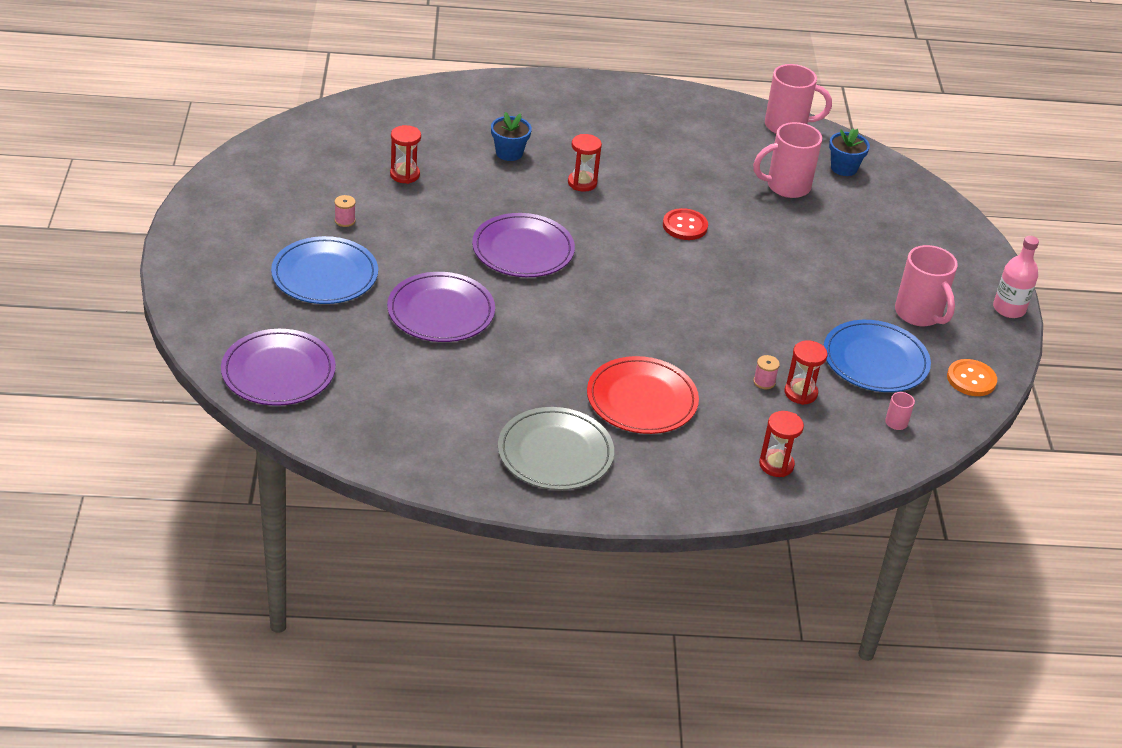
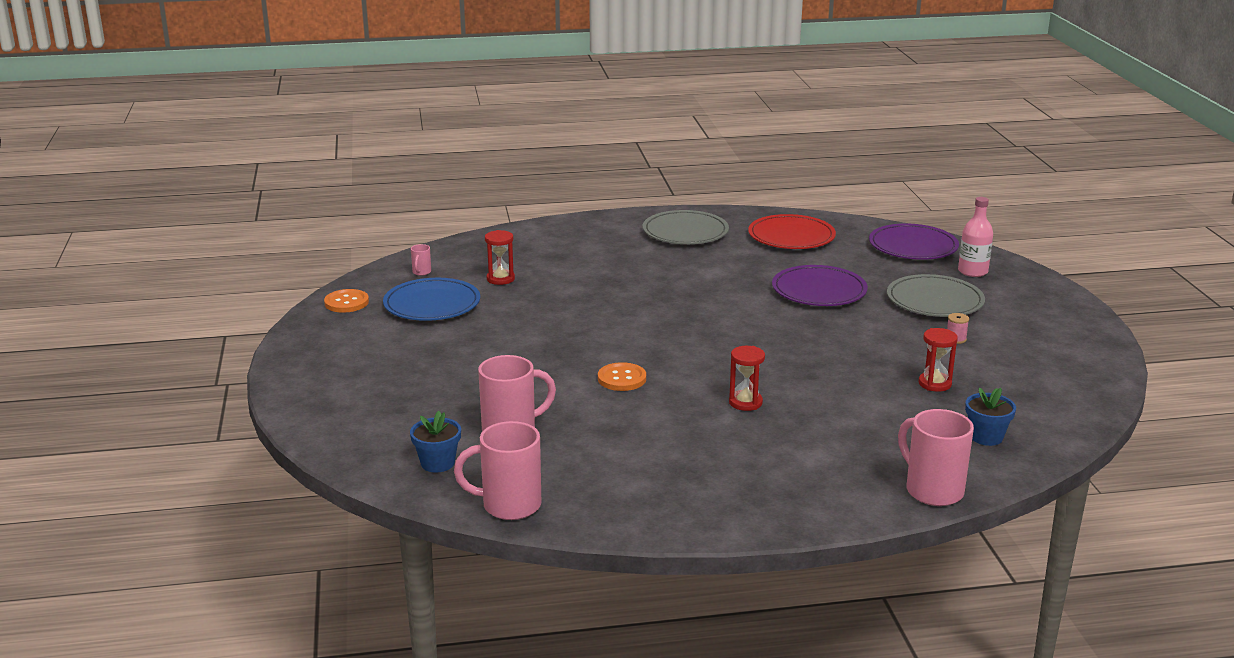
camera: 175 degrees right, 15 degrees down
blue plate [271,236,378,304] -> grey plate [887,274,985,317]
purple plate [472,213,575,277] -> none
blue flower pot [491,112,532,161] -> blue flower pot moved to [965,388,1016,446]
red plate [587,356,699,434] -> red plate moved to [748,214,836,249]
red button [663,208,708,240] -> orange button [598,362,646,391]
pink spool [753,355,780,389] -> none
red hourglass [759,411,804,477] -> none
pink mug [895,245,958,326] -> pink mug moved to [898,409,974,506]
pink bottle [993,236,1039,318] -> pink bottle moved to [958,197,993,277]

